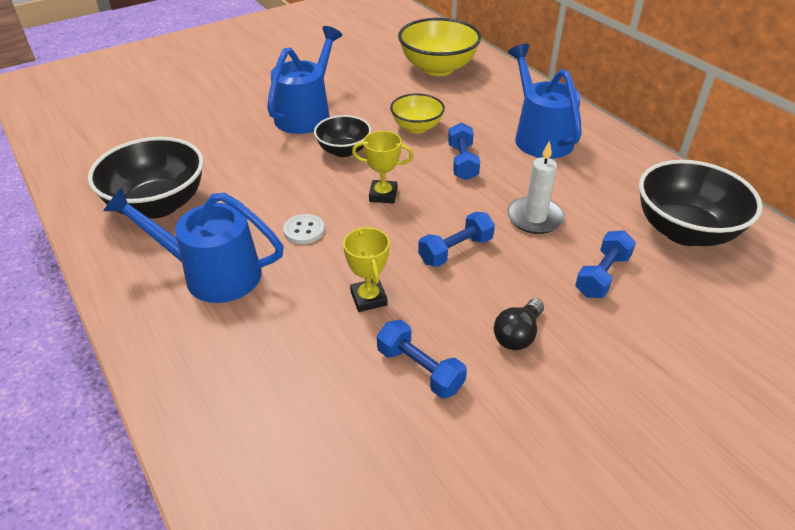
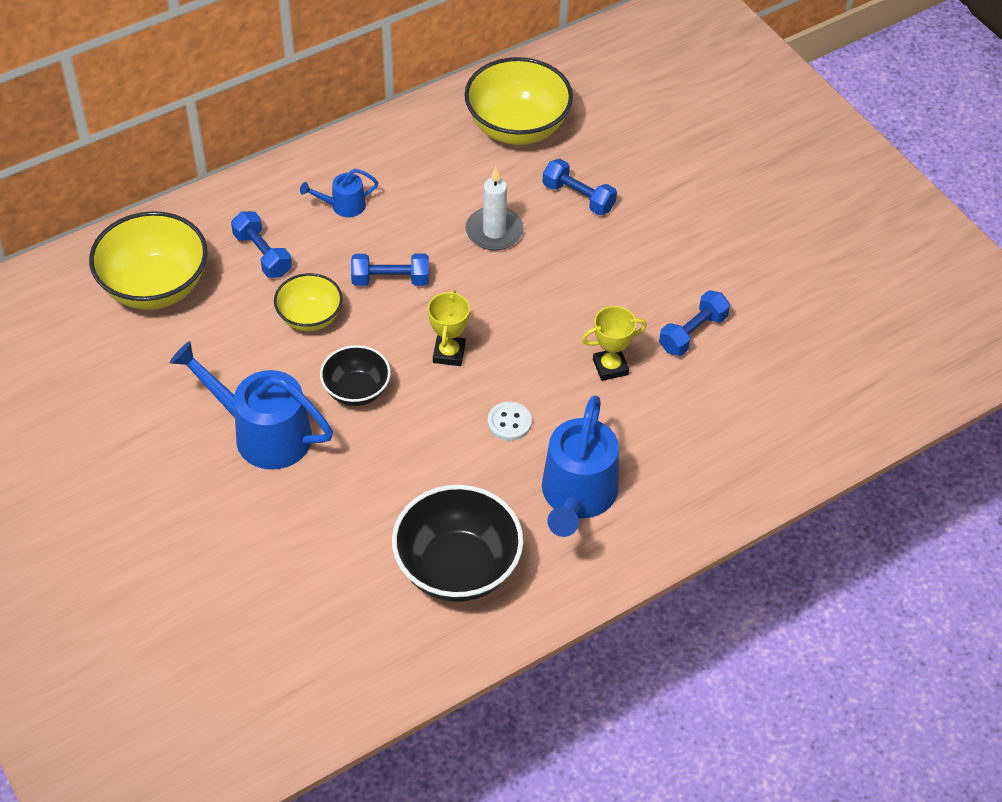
camera: 90 degrees left, 10 degrees up
blue dumbbell [418,212,495,267] -> blue dumbbell moved to [231,211,292,278]
black light bulb [494,299,544,350] -> none
blue watering can [508,44,582,159] -> blue watering can [300,169,378,217], size x0.49
black bowl [639,160,763,246] -> yellow bowl [464,57,573,145]

